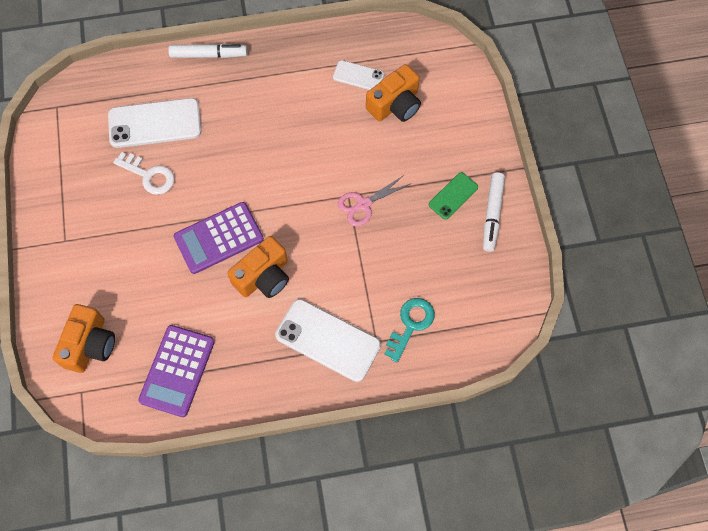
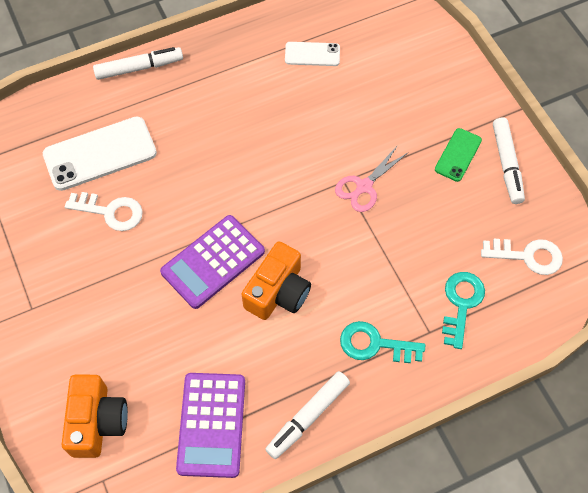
camera: 15 degrees left, 5 degrees down
white phone [275,299,381,382] -> turquoise key [340,321,425,363]
orange camera [366,64,421,122] -> none
none -> white marker [265,371,350,459]
none -> white key [481,239,563,275]

